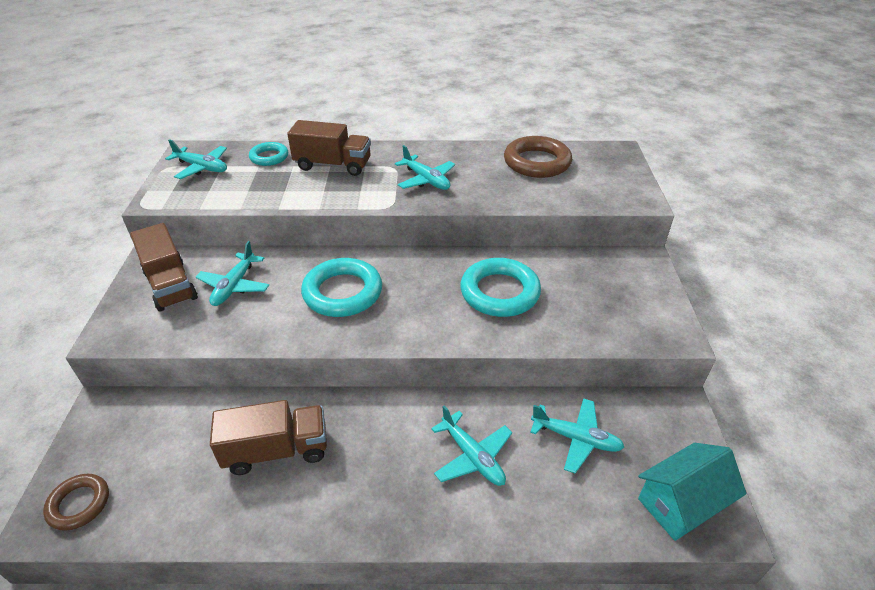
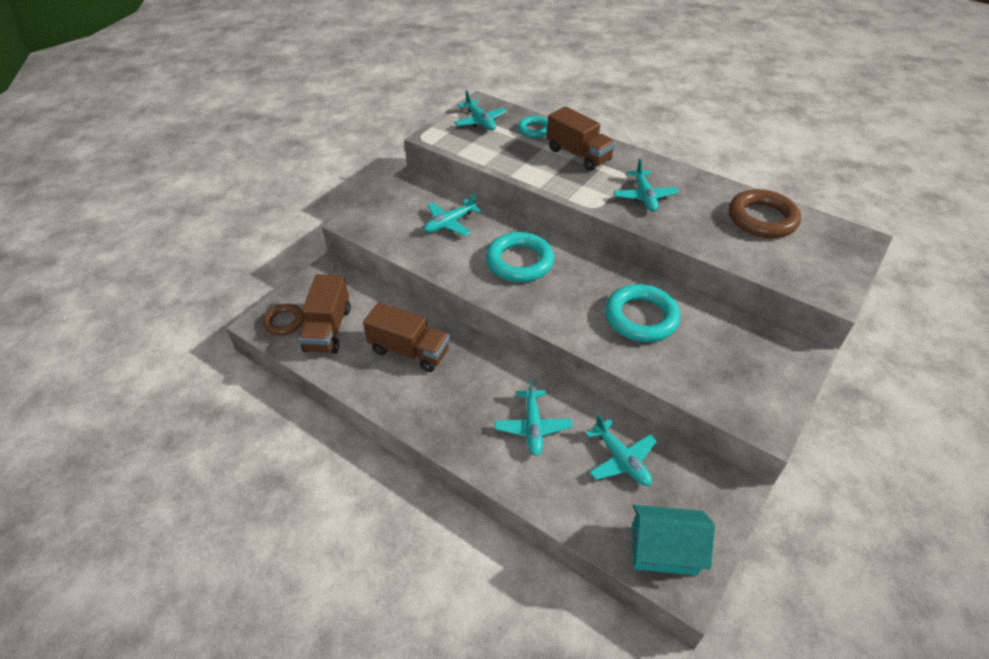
camera: 35 degrees right, 5 degrees up
brown truck [130,223,198,311] -> brown truck moved to [299,274,351,354]

